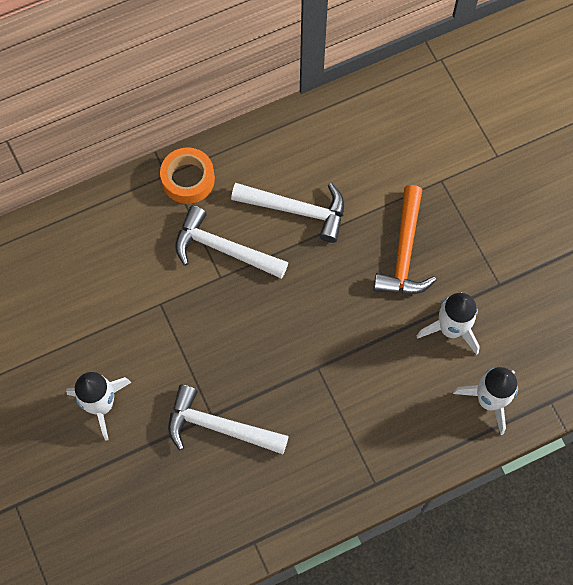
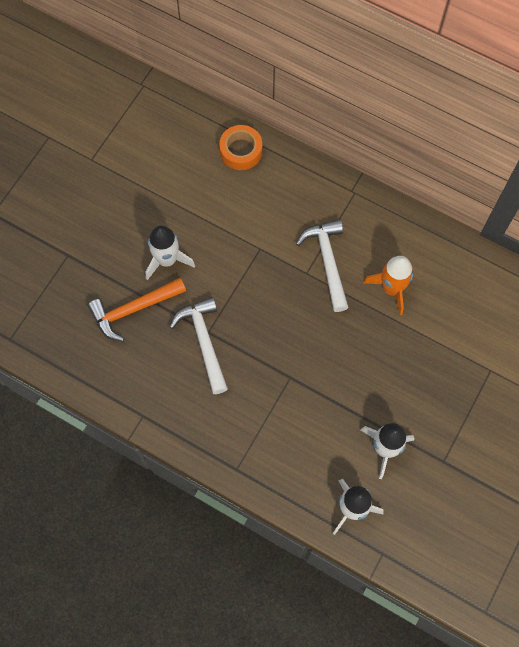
camera: 55 degrees right, 0 degrees up
orange tape [160,147,215,204] -> orange tape moved to [219,125,262,170]
white hammer [231,183,344,243] -> orange rocket [363,256,413,315]
orange hammer [373,185,436,294] -> orange hammer moved to [88,278,186,341]

